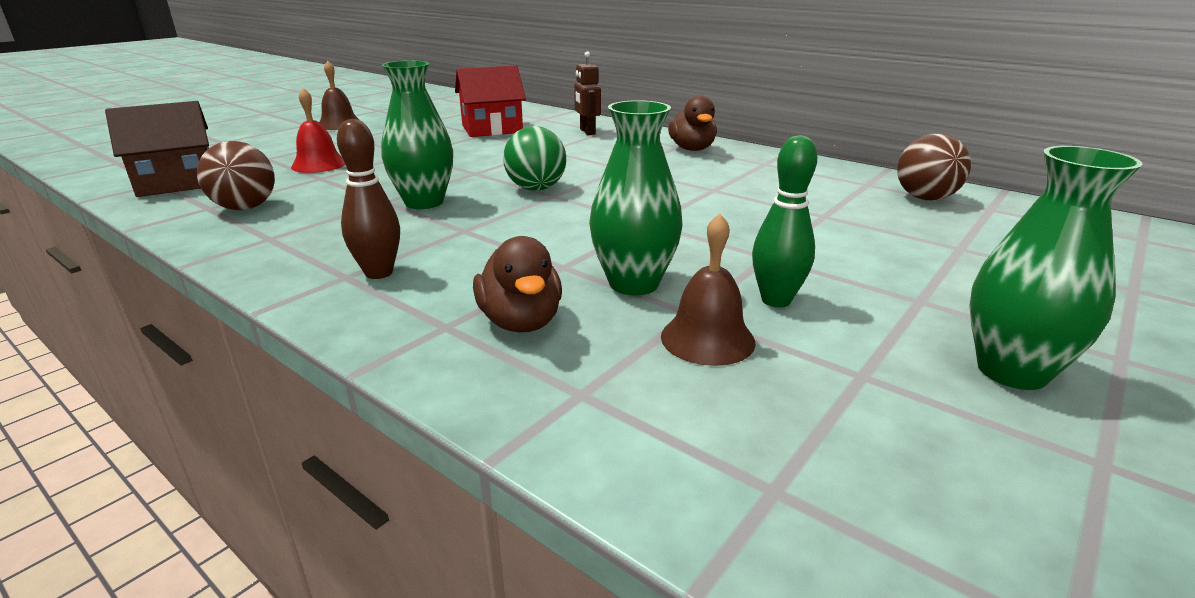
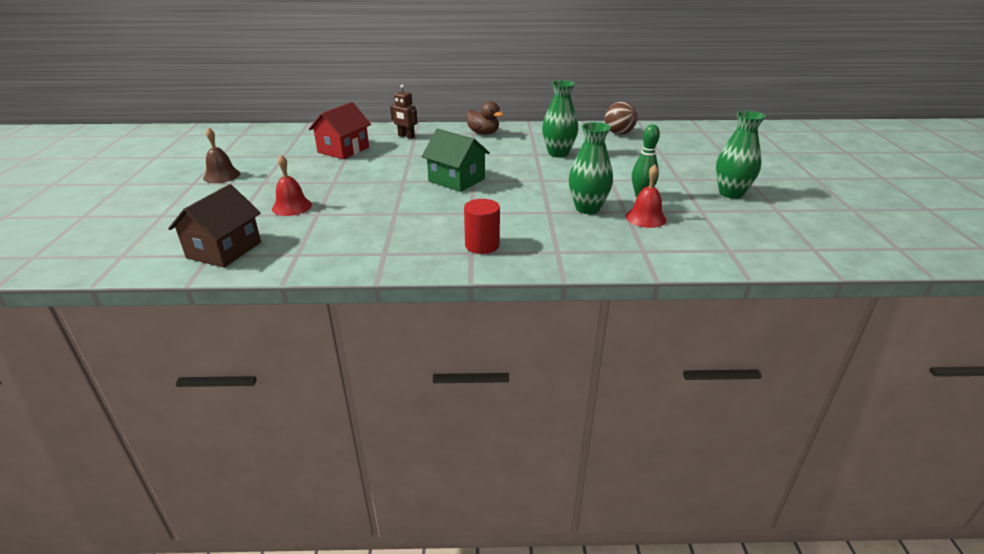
camera: 40 degrees left, 5 degrees up
brown ball [197,141,275,210] -> none
brown bowling pin [337,119,400,279] -> red cylinder [464,199,500,254]
green vase [381,60,453,209] -> green vase moved to [542,80,578,158]
brown duck [473,236,562,332] -> none
green ball [503,126,566,191] -> green house [421,129,490,192]
brown bell [661,213,756,366] -> red bell [626,165,667,228]

